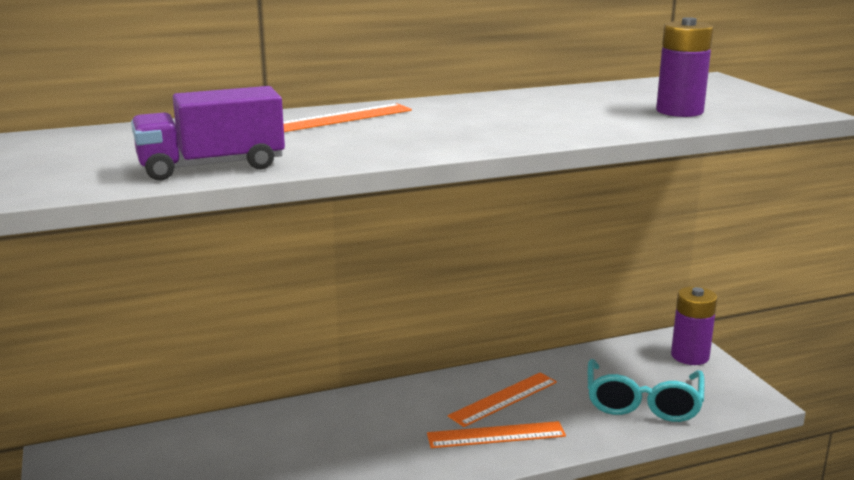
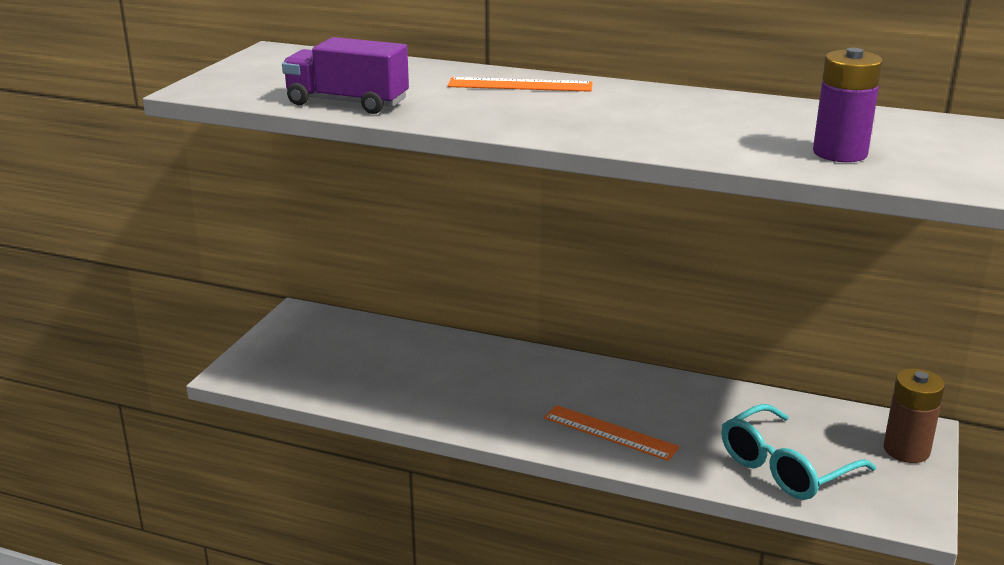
camera: 40 degrees right, 5 degrees up
orange ruler [448,372,557,427] -> none
purple battery [671,286,717,365] -> brown battery [884,368,945,463]

